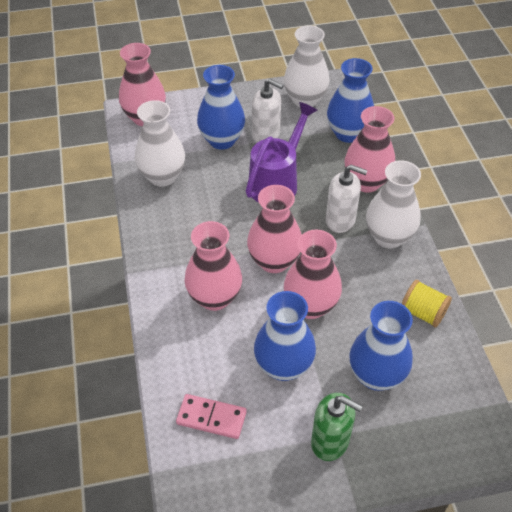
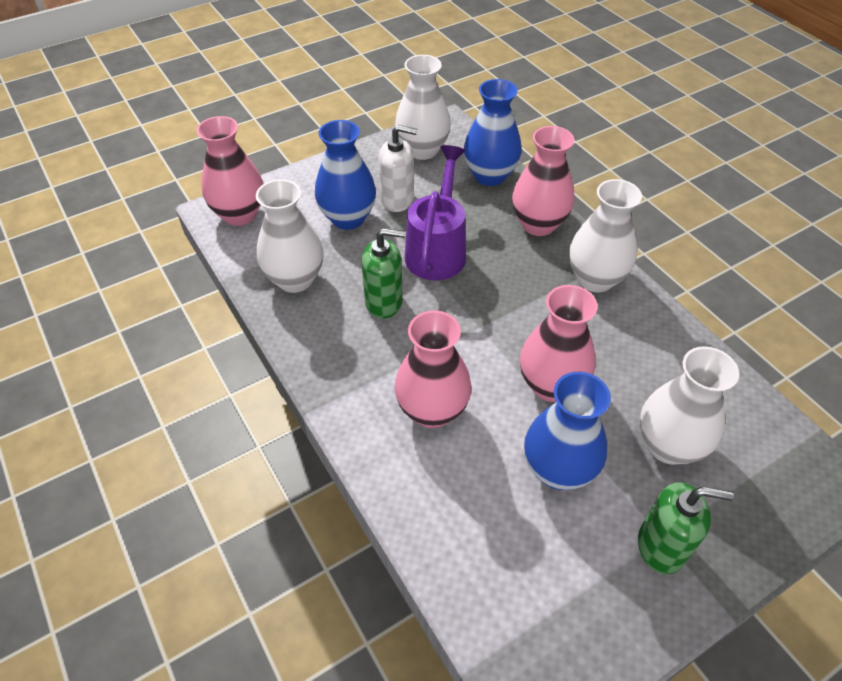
camera: 20 degrees left, 0 degrees up
pink domino [176,394,247,439] -> none
pink vase [247,185,302,273] -> none
white soap dispenser [326,165,368,233] -> none
blue vase [349,301,413,391] -> white vase [640,346,739,465]
yellow spool [402,280,452,328] -> none
none -> green soap dispenser [361,228,406,319]

